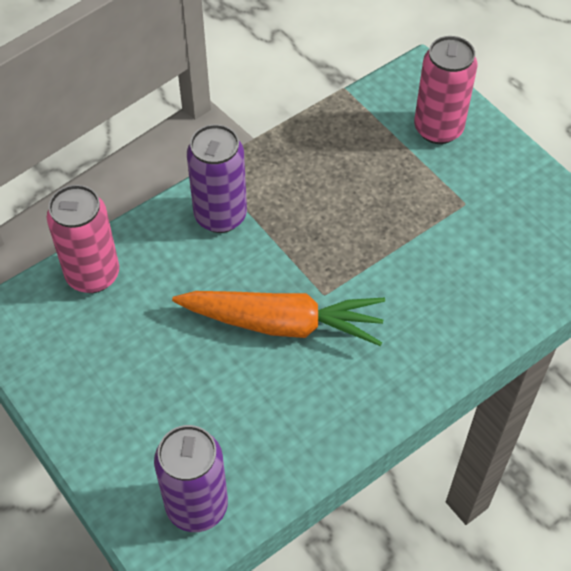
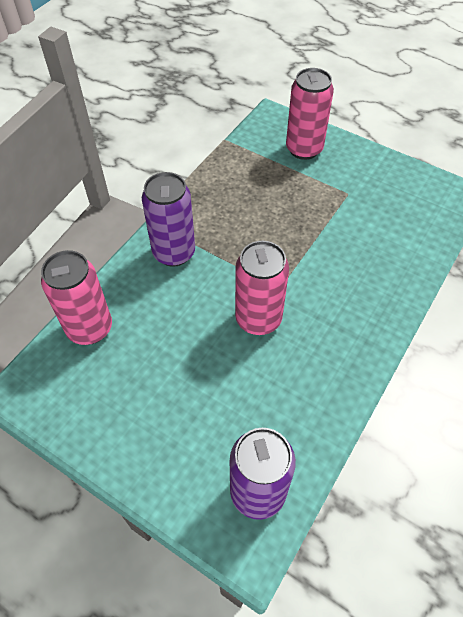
camera: 20 degrees left, 0 degrees up
orange carrot [172,291,385,346] -> pink can [235,241,289,335]

